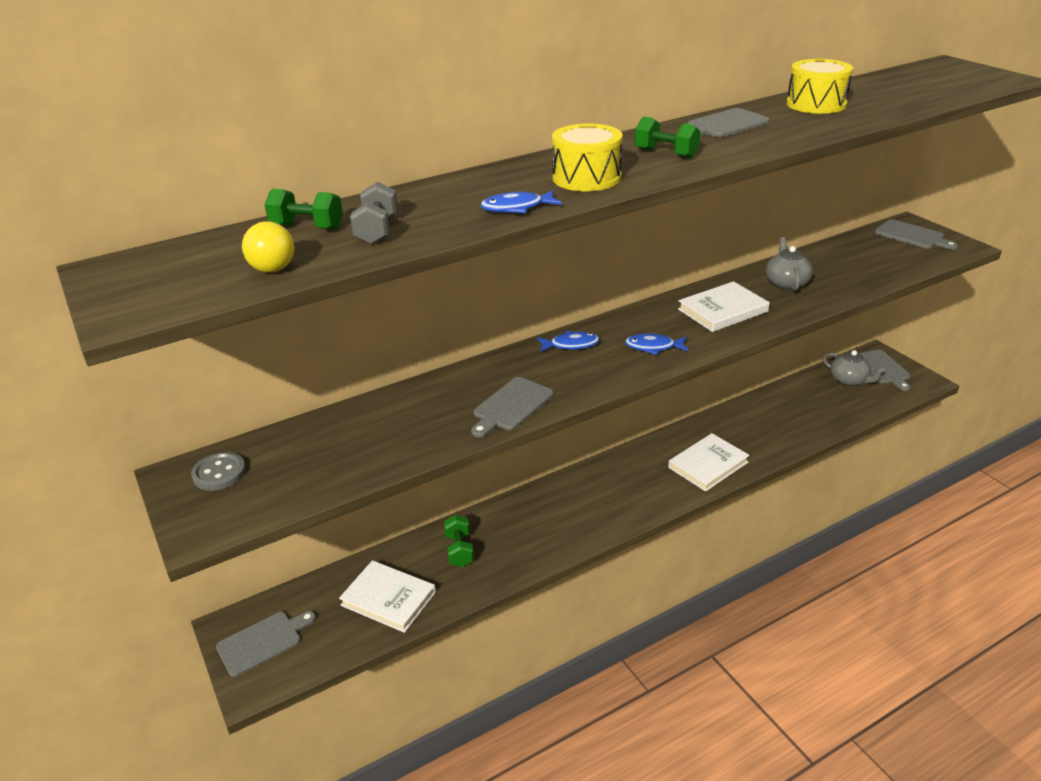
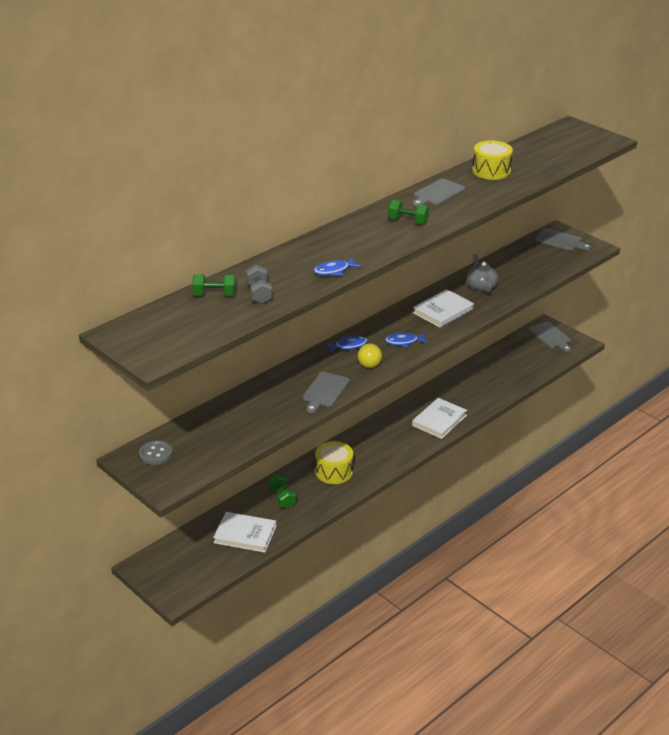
camera: 15 degrees left, 0 degrees up
grey cutting board [216,611,316,677] -> none
yellow ball [242,221,294,273] -> yellow ball moved to [358,343,382,368]
yellow drum [552,124,623,191] -> yellow drum moved to [315,441,353,484]
grey teapot [823,350,886,386] -> none

